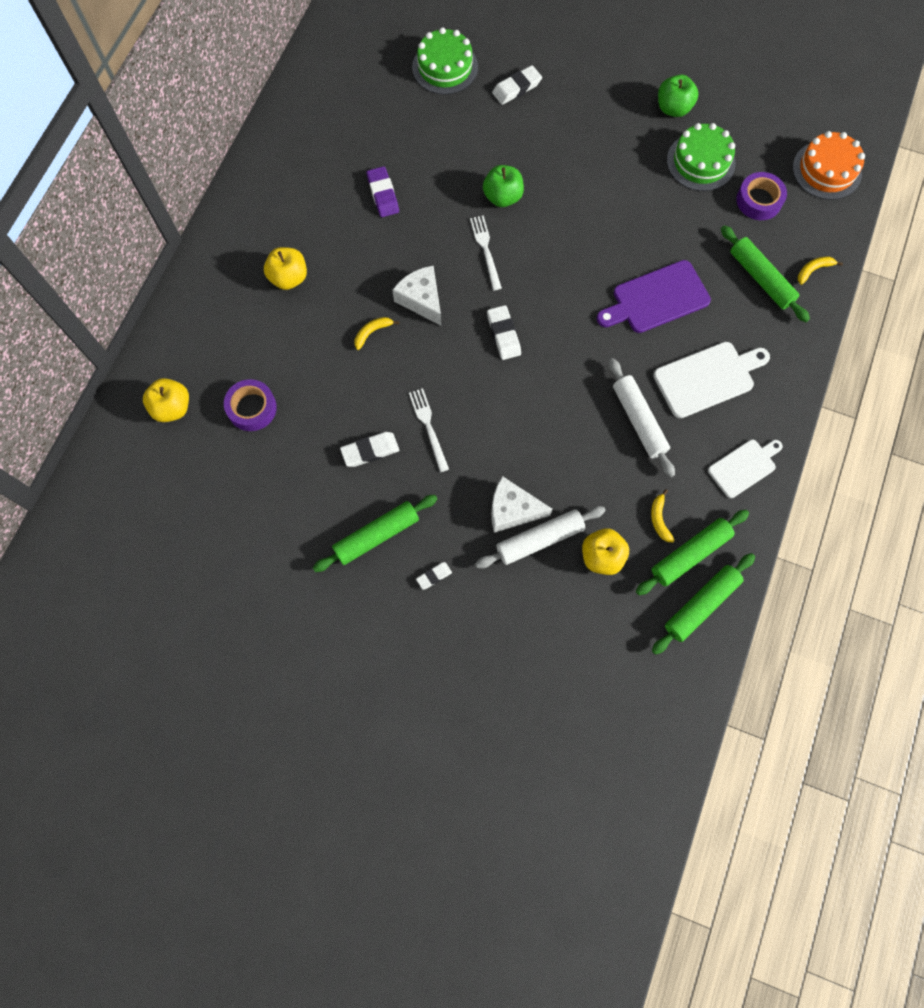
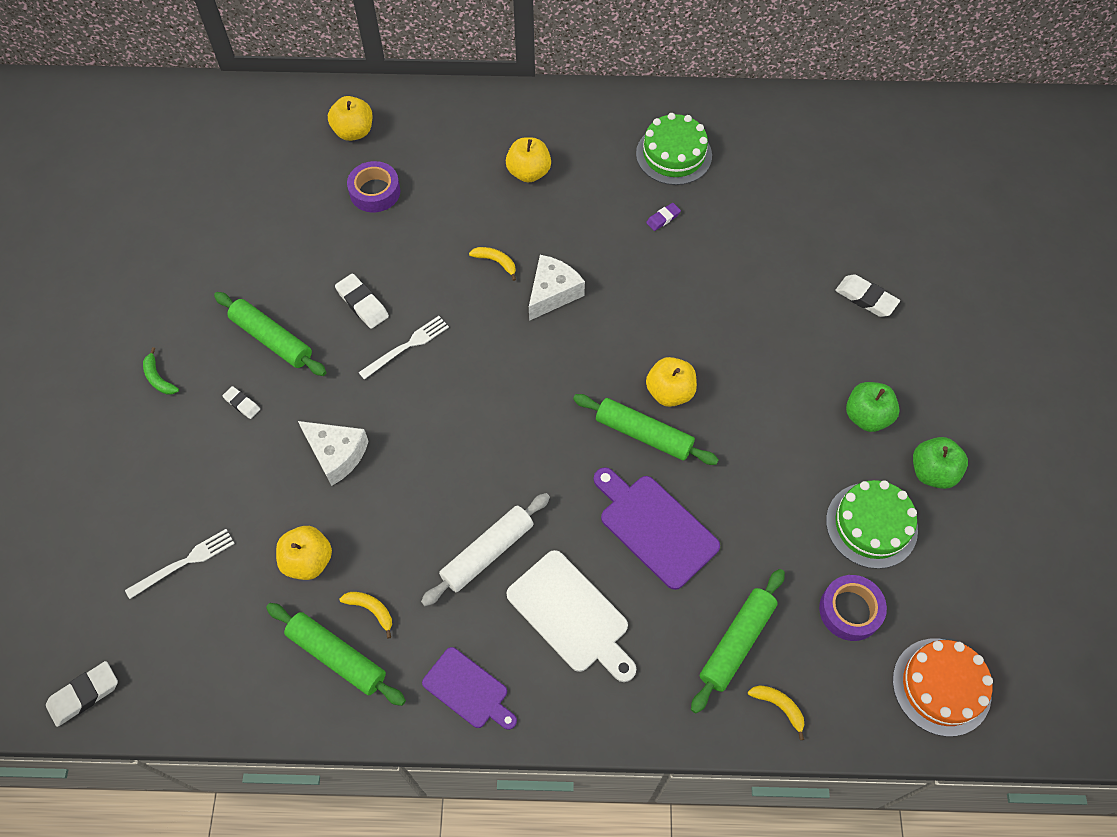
camera: 70 degrees right, 10 degrees down
purple eraser [367,166,399,217] -> purple eraser [646,203,681,231], size x0.60
green cake [412,27,478,95] -> green cake moved to [636,113,712,185]
white fork [470,215,502,290] -> white fork moved to [125,529,235,599]
white rolling pin [475,506,606,568] -> none
green apple [483,165,524,207] -> green apple moved to [846,382,900,432]
white eraser [487,305,521,360] -> white eraser moved to [46,661,118,727]
white cheese [491,476,552,533] -> white cheese turned 135 degrees clockwise [298,421,369,486]
yellow banana [651,489,675,542] -> yellow banana turned 60 degrees clockwise [339,592,392,639]
green rolling pin [652,553,755,655] -> green rolling pin moved to [573,394,719,465]
white cutting board [708,440,783,498] -> purple cutting board [422,647,517,730]
none -> green banana [143,347,179,395]
none -> yellow apple [646,357,697,407]

